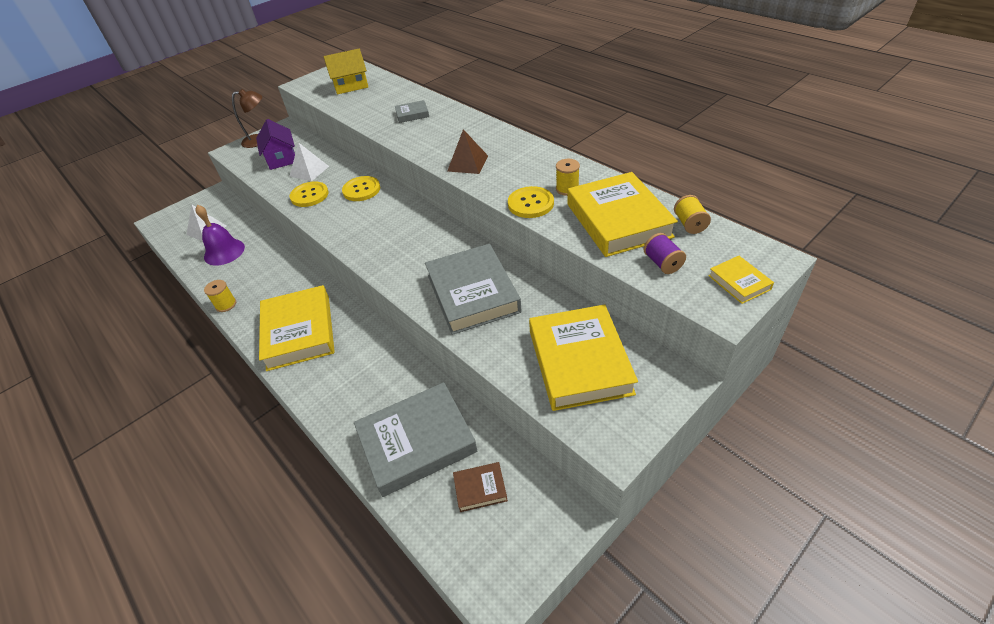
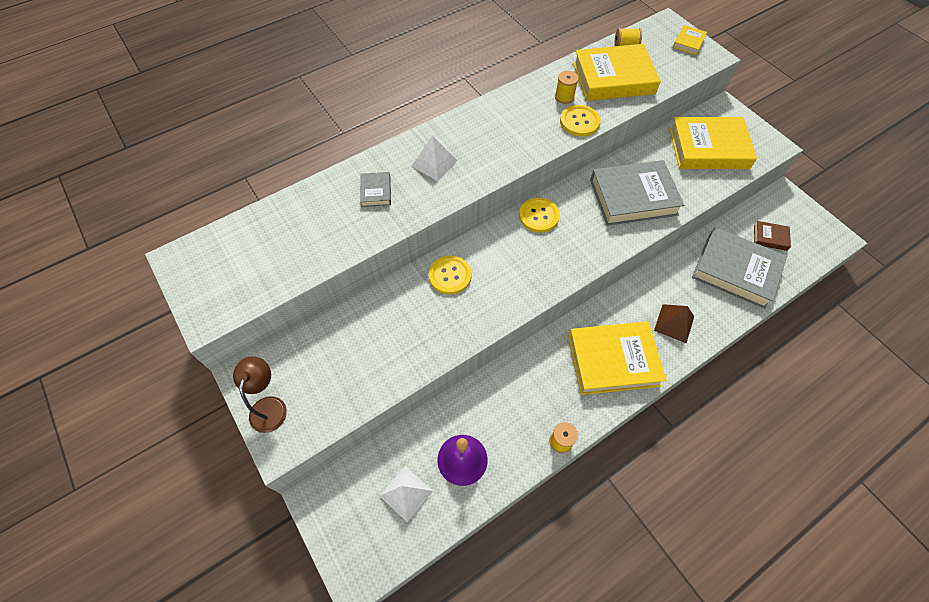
camera: 85 degrees left, 15 degrees up
purple house [256,119,295,170] -> none
white pyramid [290,142,329,182] -> white pyramid moved to [411,135,458,181]
yellow button [290,181,328,207] -> yellow button moved to [519,198,560,233]
yellow house [324,48,368,94] -> none
grey book [354,382,477,497] -> grey book turned 45 degrees counterclockwise [692,227,787,309]
brown pyramid [447,129,488,174] -> brown pyramid moved to [654,304,694,343]
brown book [453,462,508,512] -> brown book turned 75 degrees counterclockwise [754,221,791,251]
purple spool [643,233,686,274] -> none
yellow book [708,256,774,304] -> yellow book turned 45 degrees counterclockwise [673,25,707,55]

